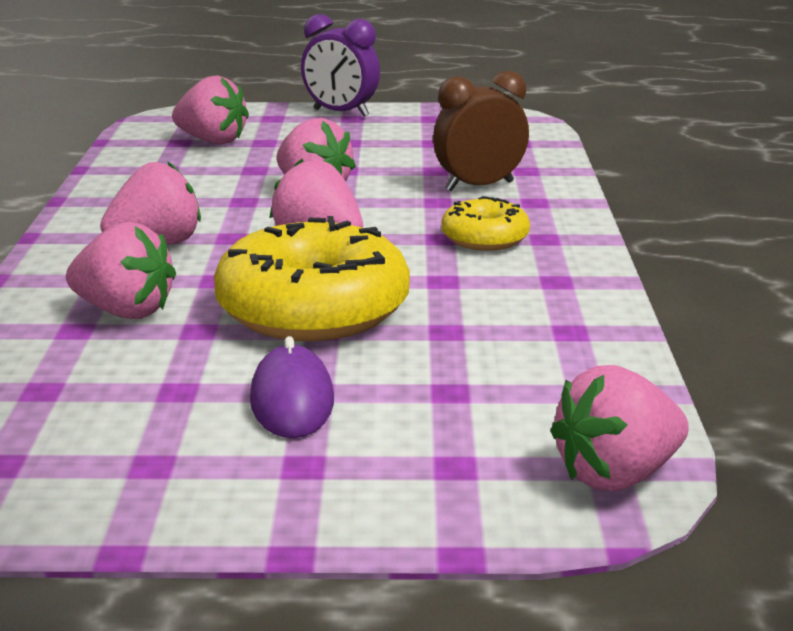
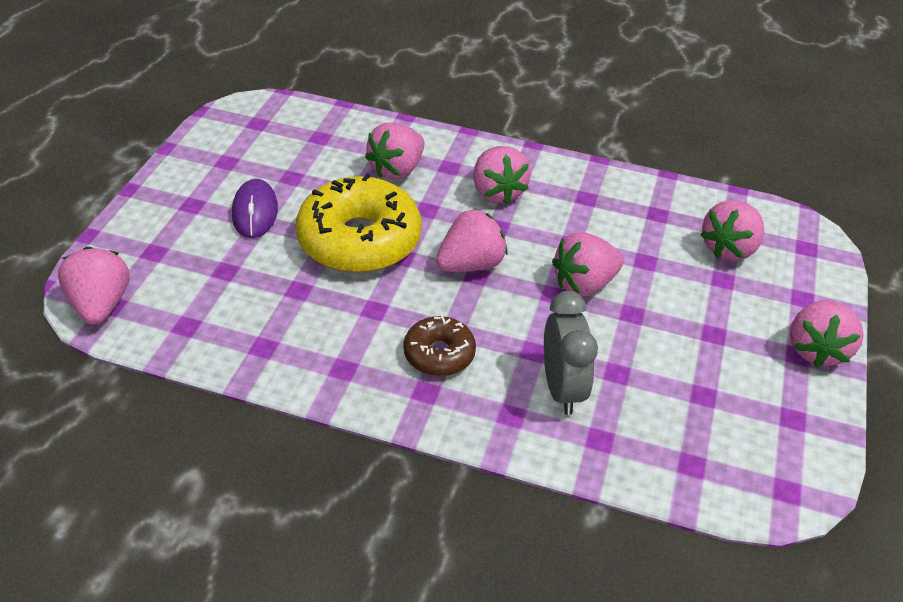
camera: 105 degrees right, 20 degrees up
purple mouse [250,336,334,438] -> purple mouse turned 75 degrees clockwise [232,179,278,238]
purple clock [301,14,380,117] -> pink strawberry [790,300,864,367]
brown clock [433,71,529,191] -> grey clock [544,291,598,415]
yellow donut [441,196,530,251] -> brown donut [403,314,476,376]

